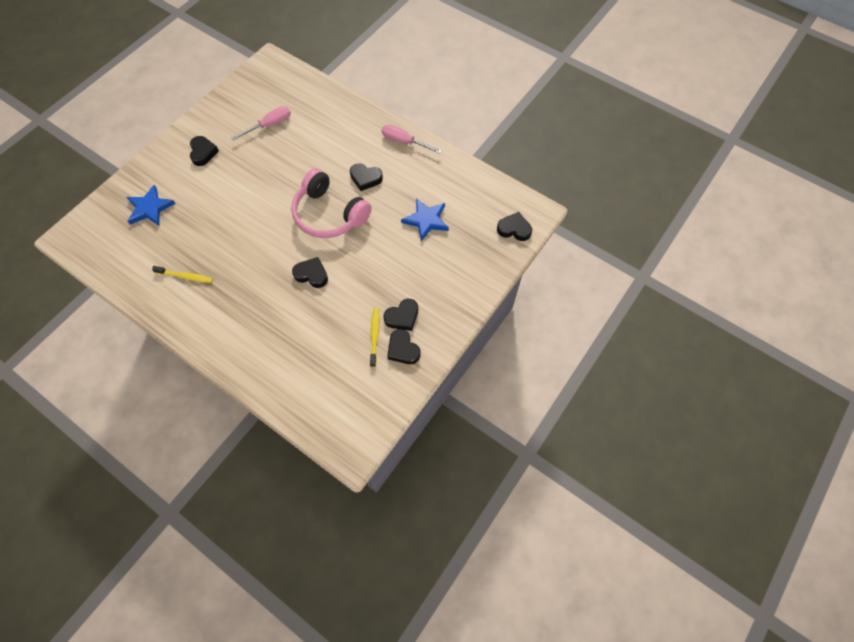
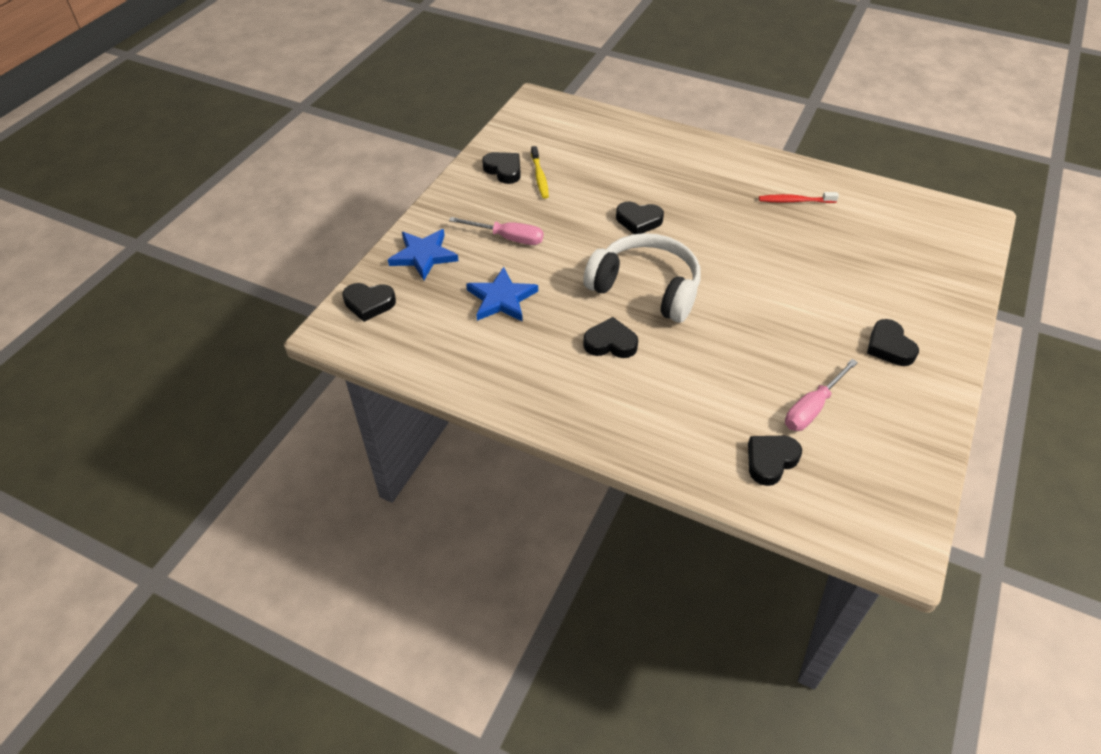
camera: 170 degrees right, 15 degrees down
blue star [127,185,176,226] -> blue star moved to [388,229,459,280]
yellow toothbrush [152,266,213,283] -> red toothbrush [759,192,839,203]
pink headphones [291,168,372,238] -> white headphones [583,233,701,323]
pink screwdriver [382,124,442,154] -> pink screwdriver moved to [449,217,543,245]
black heart [384,299,418,331] -> black heart moved to [748,435,802,486]

